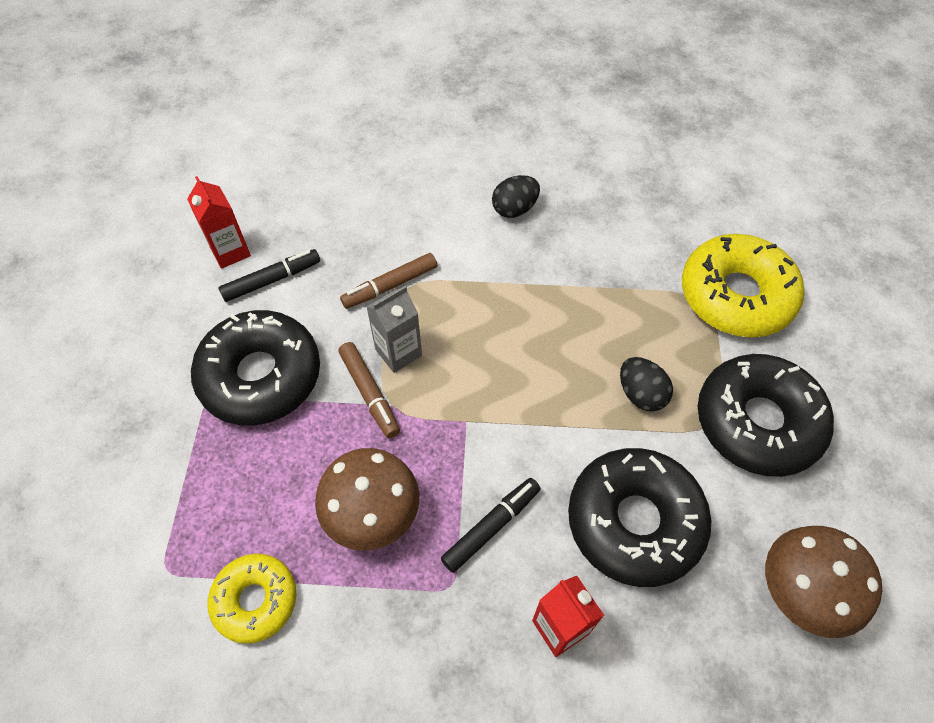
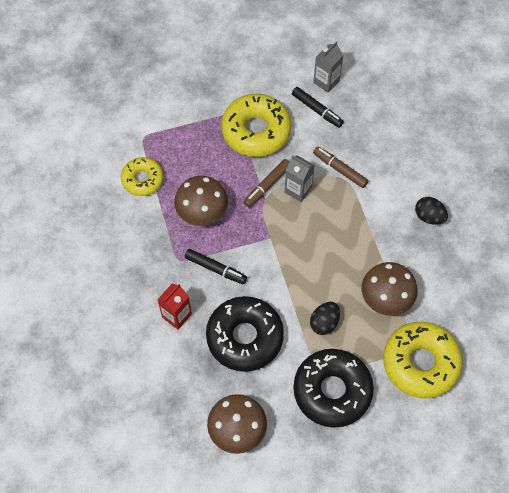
camera: 70 degrees right, 5 degrees up
red carton [187,176,251,269] -> grey carton [313,41,343,93]
black donut [191,310,320,426] -> yellow donut [221,94,291,157]
none -> brown mushroom [362,262,418,316]

